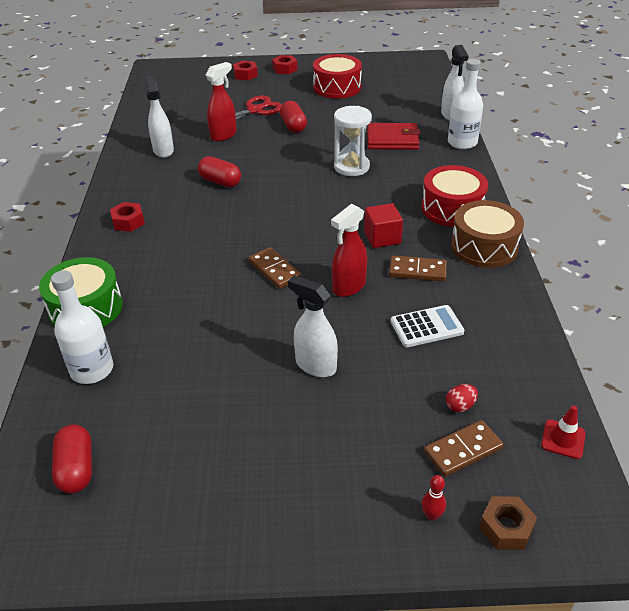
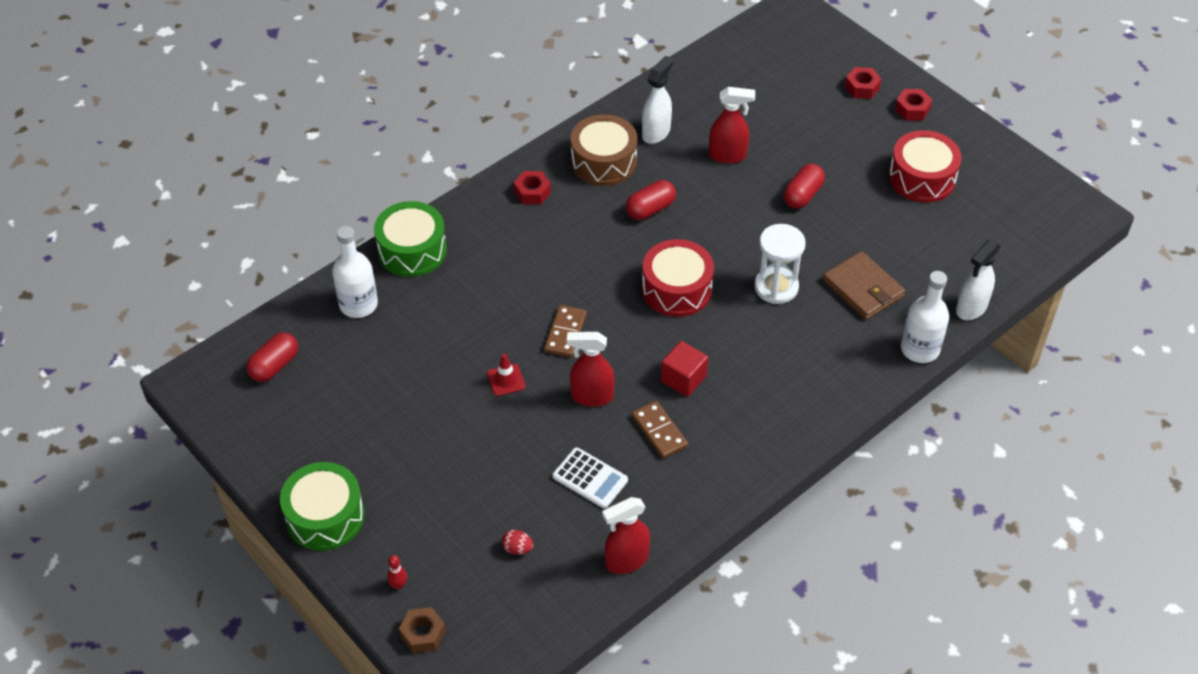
camera: 50 degrees right, 10 degrees up
red capsule [198,156,241,187] -> red capsule turned 60 degrees clockwise [626,180,676,220]
red scissors [205,96,282,125] -> none
white spray bottle [288,275,338,377] -> none
red wallet [367,123,420,150] -> brown wallet [823,251,905,320]
red drum [421,165,488,227] -> red drum moved to [642,239,714,317]
brown domino [424,420,503,477] -> none
brown drum [451,200,524,268] -> brown drum moved to [571,114,637,186]
red traffic cone [541,406,586,459] -> red traffic cone moved to [487,354,525,396]
none -> green drum [280,462,364,551]
none -> red spray bottle [602,497,650,574]

